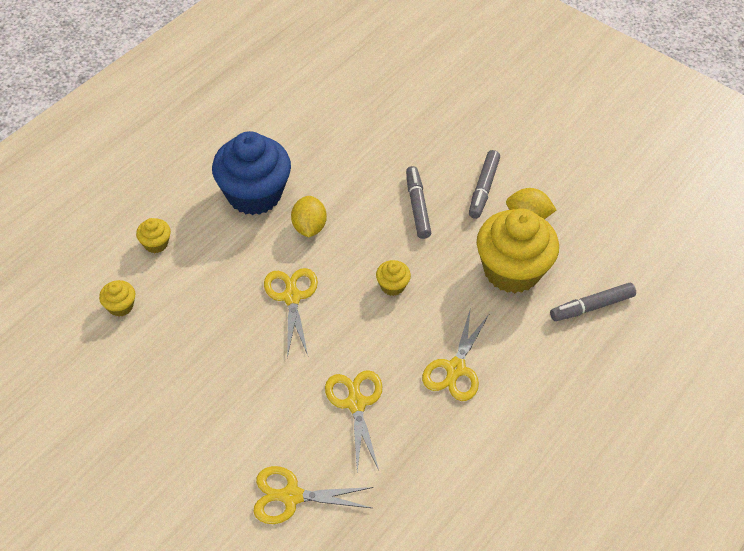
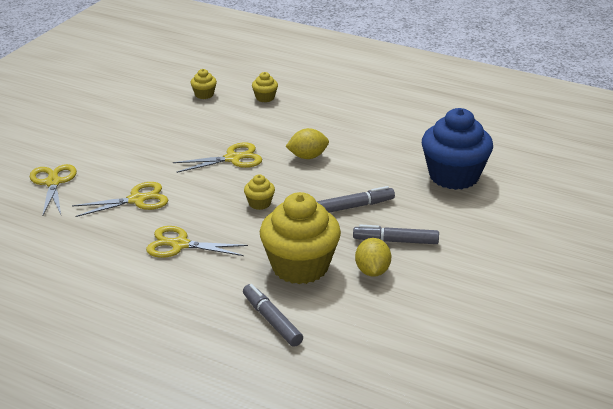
camera: 80 degrees right, 20 degrees down
blue cupcake [212,131,291,215] -> blue cupcake moved to [422,108,493,190]

